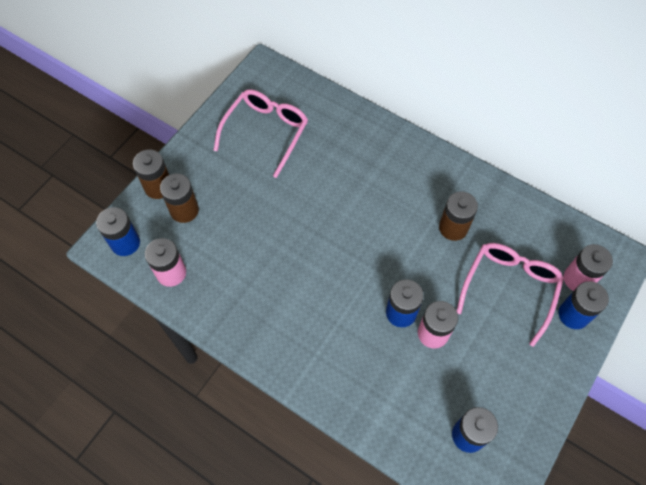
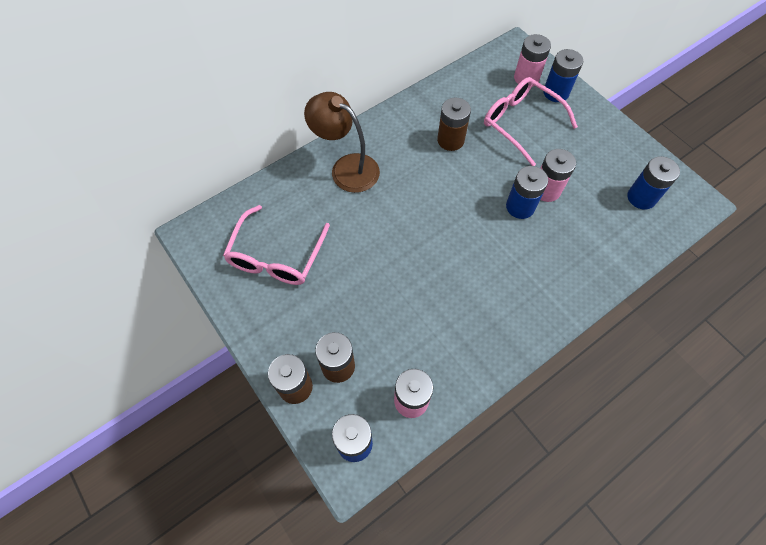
camera: 70 degrees left, 0 degrees up
pink glasses [213,89,308,178] -> pink glasses turned 120 degrees counterclockwise [223,205,330,285]
none -> brown lamp [304,92,380,193]

